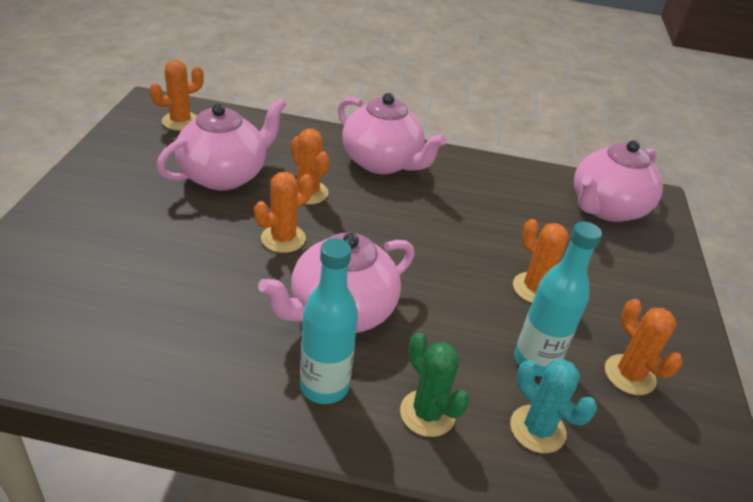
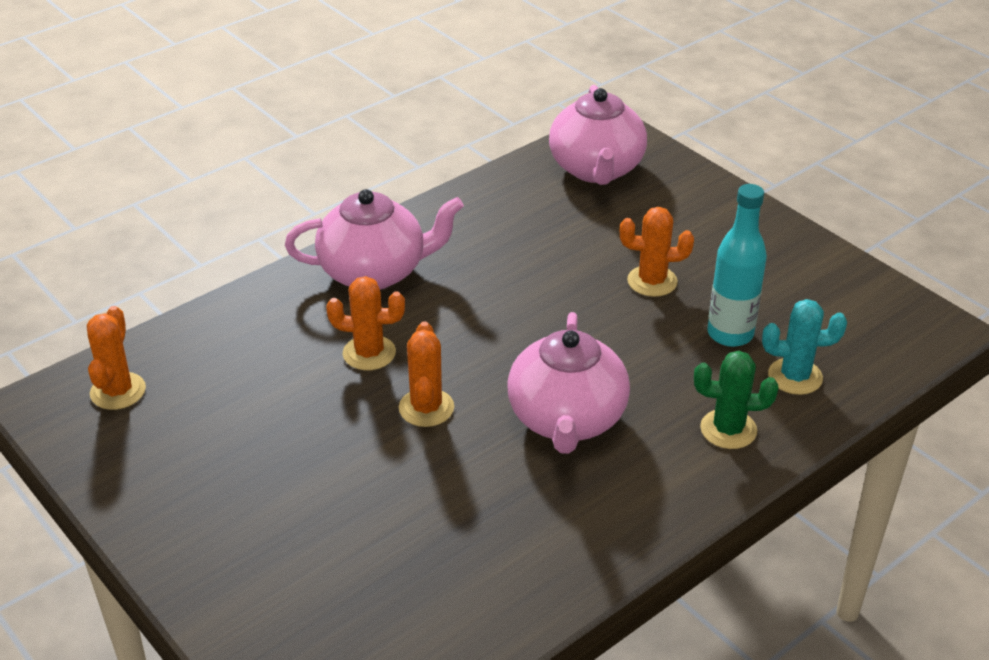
camera: 45 degrees left, 0 degrees up
pink teapot [157,98,287,190] -> none
turquoise bottle [300,238,358,404] -> none
orange cactus [605,299,683,395] -> none

